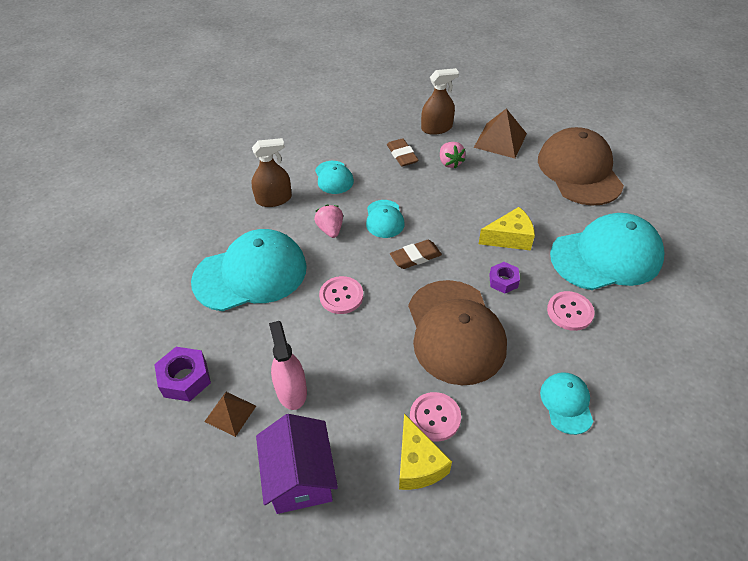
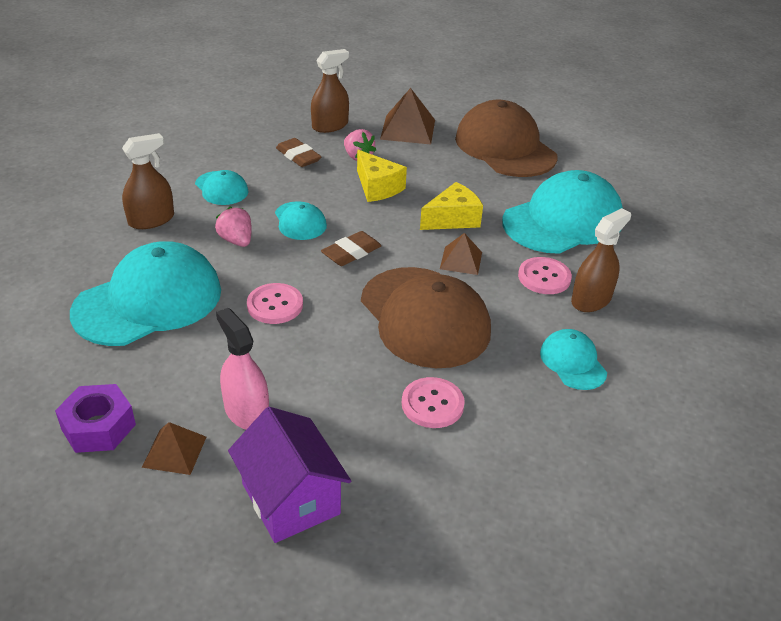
camera: 20 degrees left, 10 degrees down
yellow cheese [399,414,452,490] -> yellow cheese moved to [357,150,407,202]
purple nut [489,262,520,294] -> brown pyramid [440,233,482,275]
none -> brown spray bottle [571,208,631,312]

